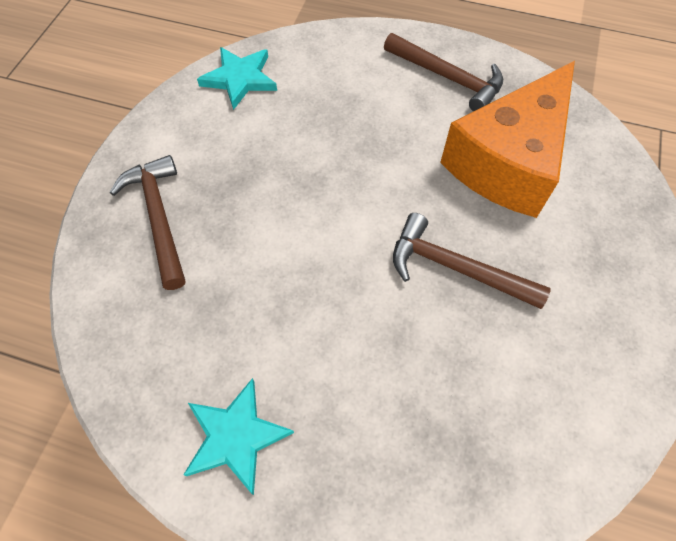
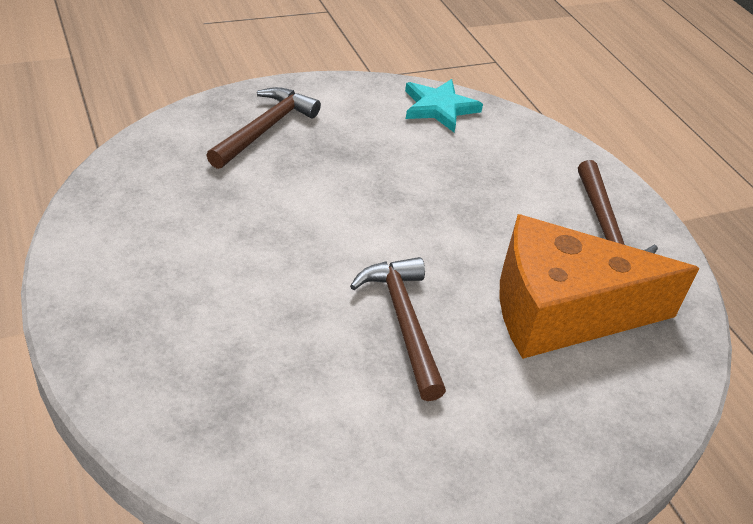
camera: 45 degrees right, 20 degrees down
turquoise star [183,378,294,495] -> none

